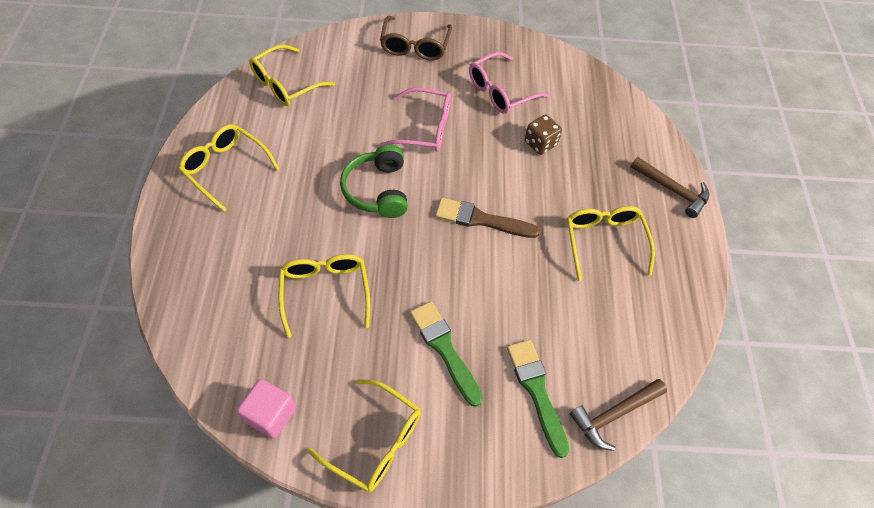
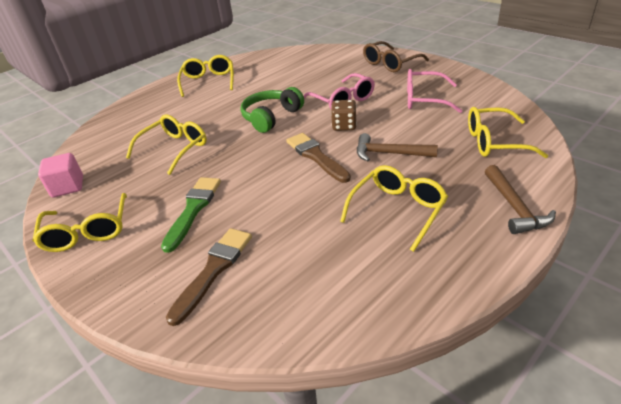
camera: 50 degrees right, 20 degrees down
yellow glasses [249,44,335,106] -> yellow glasses moved to [468,107,548,158]
green brush [507,340,569,458] -> brown brush [166,228,252,326]
brown dice [525,115,562,155] -> brown dice moved to [331,100,357,131]
brown hammer [570,379,667,451] -> brown hammer moved to [357,133,438,162]

